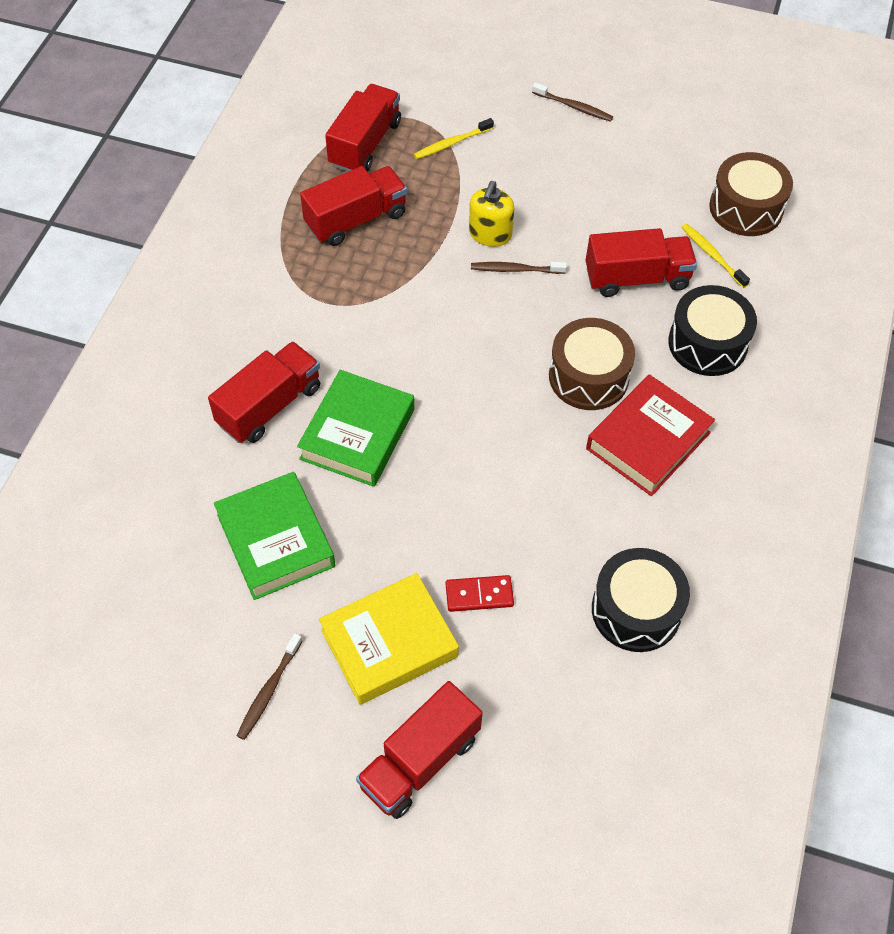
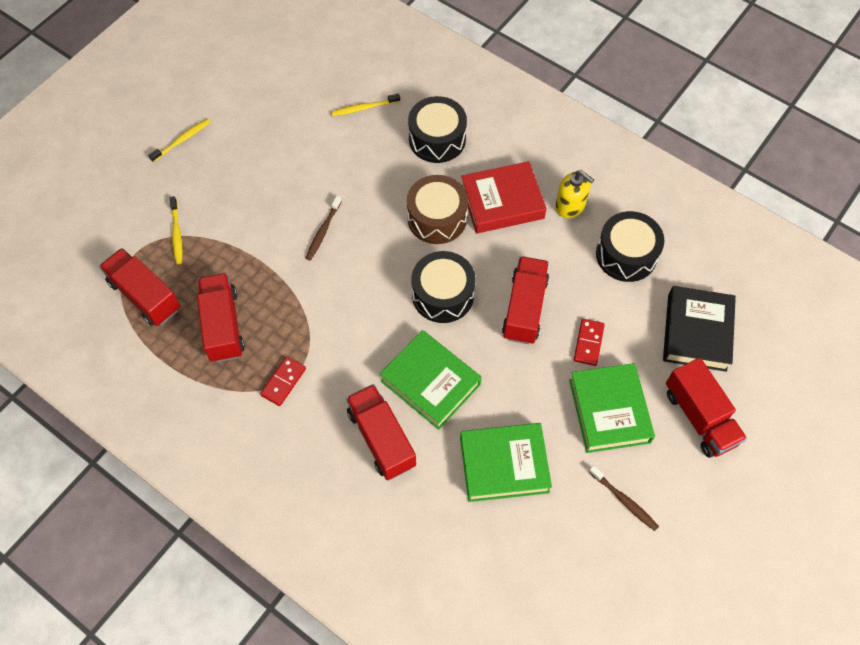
camera: 70 degrees left, 5 degrees up
yellow book [319,573,459,705] -> green book [569,363,655,453]
yellow soap dispenser [469,181,514,247] -> yellow soap dispenser moved to [555,170,594,218]
brown toothbrush [532,83,613,122] -> yellow toothbrush [148,119,210,162]
red truck [585,228,697,297] -> red truck moved to [502,256,549,344]
red book [586,374,715,496] -> red book turned 75 degrees counterclockwise [461,161,547,234]
brown drum [709,152,793,236] -> none
none -> red domino [260,357,306,406]
none -> black drum [411,251,475,323]
none -> black book [663,286,736,372]

